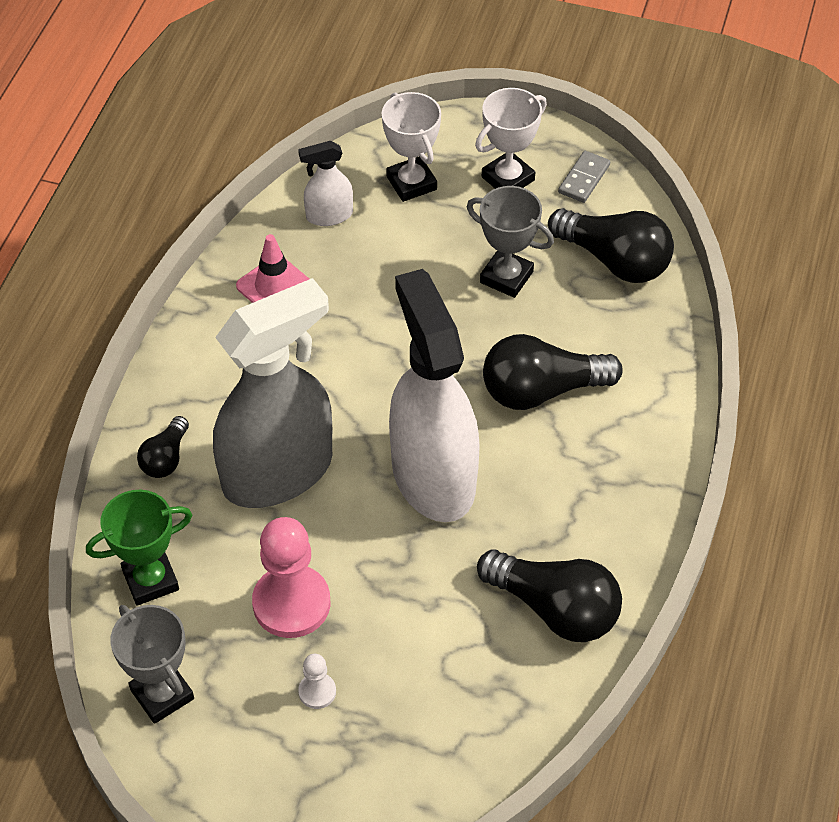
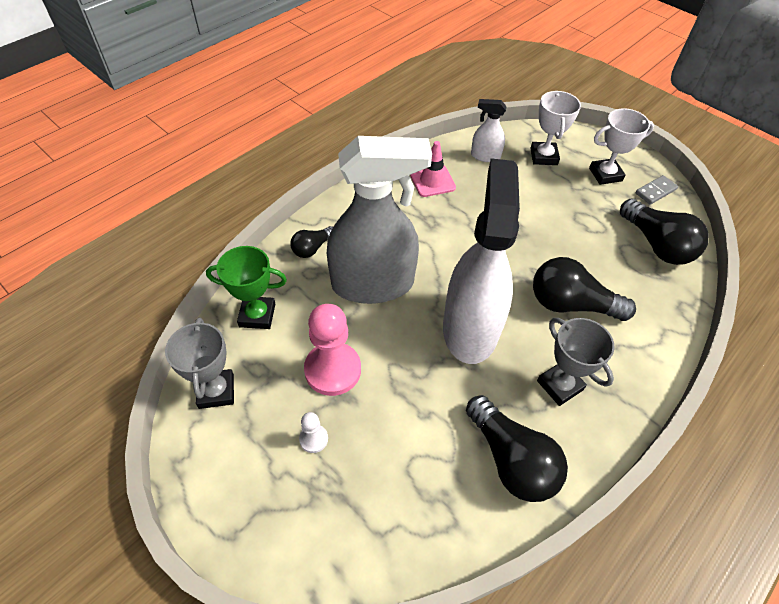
camera: 25 degrees right, 0 degrees up
grey trophy [467,186,554,298] -> grey trophy moved to [537,318,614,406]

